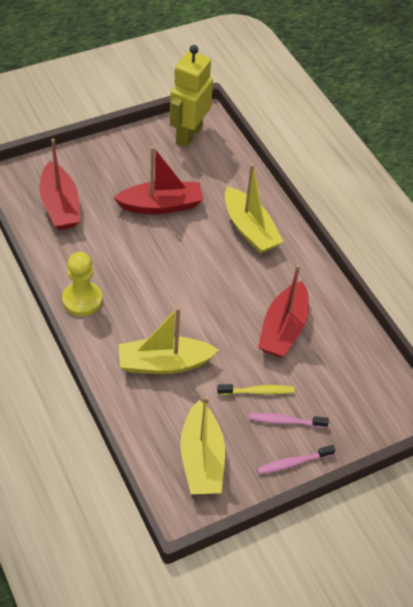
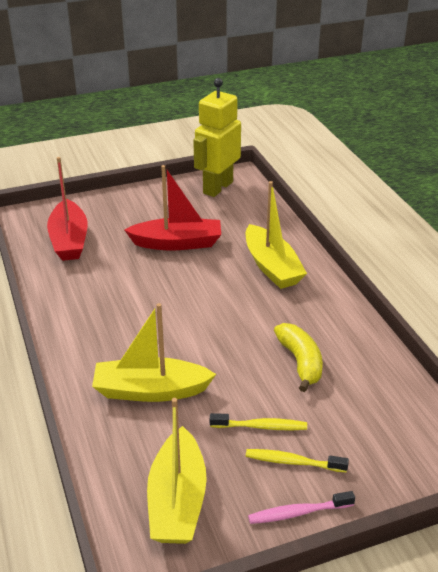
camera: 10 degrees right, 15 degrees down
yellow pawn [62,252,102,316] -> none
pink toothbrush [249,413,329,428] -> yellow toothbrush [246,449,349,472]
red boat [258,264,309,358] -> yellow banana [274,323,323,392]

